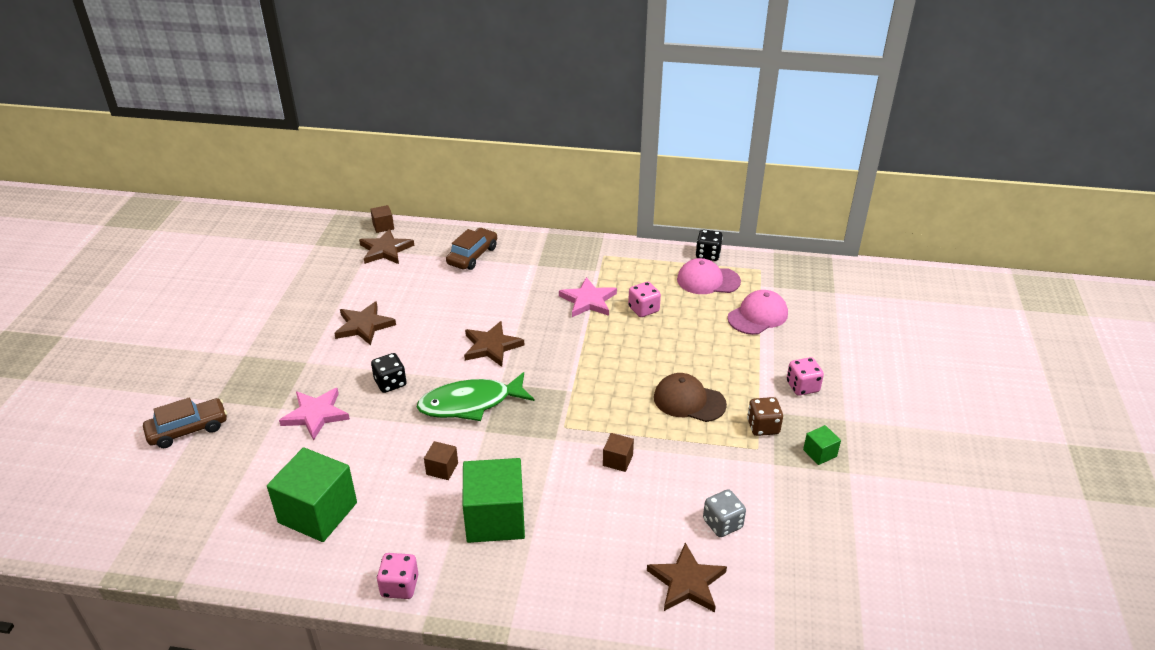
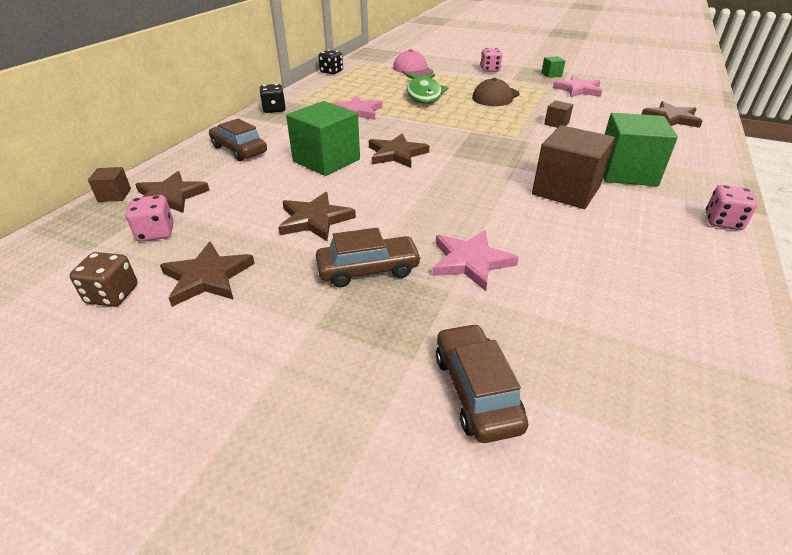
camera: 75 degrees left, 0 degrees up
green cube [267,447,357,542] -> green cube moved to [286,101,360,176]
black dice [371,353,407,393] -> black dice moved to [260,84,286,113]
green fish [417,372,534,421] -> green fish moved to [406,74,449,104]
brown cube [424,441,458,480] -> brown cube [532,125,615,209], size x2.20
pink dice [628,282,661,317] -> pink dice moved to [126,195,174,242]
pink cap [677,258,741,294] -> none
grey dice [703,489,746,537] -> none
brown dice [747,397,783,436] -> brown dice moved to [69,252,138,307]
none -> brown star [160,242,255,307]
none -> brown car [316,228,422,287]
none -> pink star [553,76,602,97]

